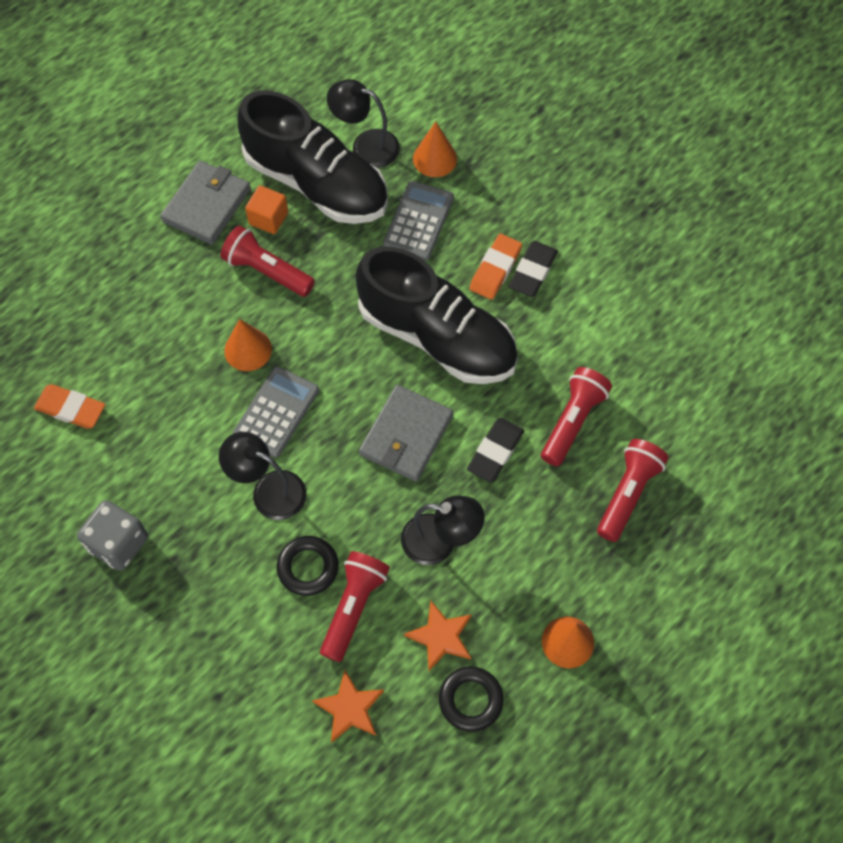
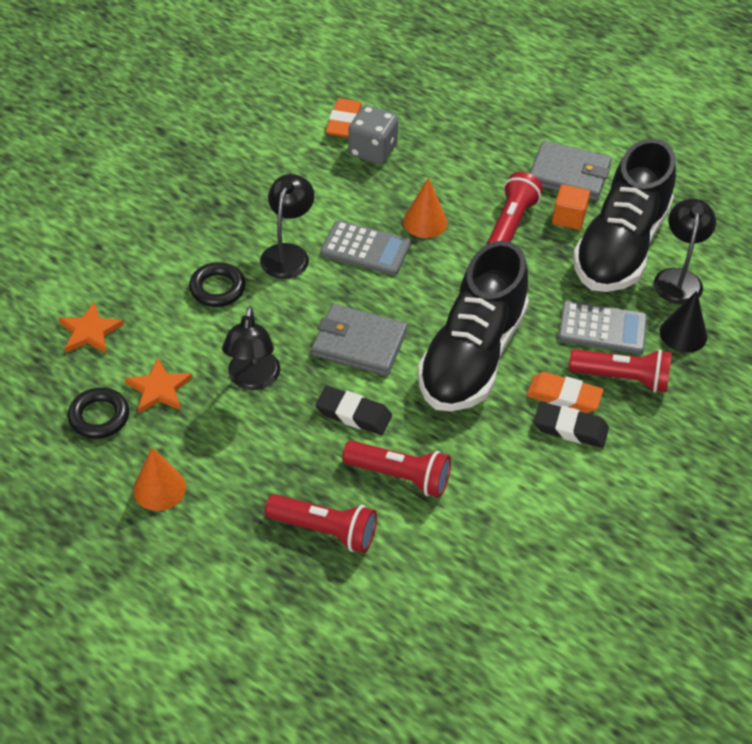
camera: 80 degrees right, 15 degrees down
grey dice [77,500,148,571] -> grey dice moved to [348,105,399,165]
red flashlight [320,551,390,662] -> red flashlight moved to [569,349,672,393]
orange cone [413,121,457,177] -> black cone [660,291,707,353]

